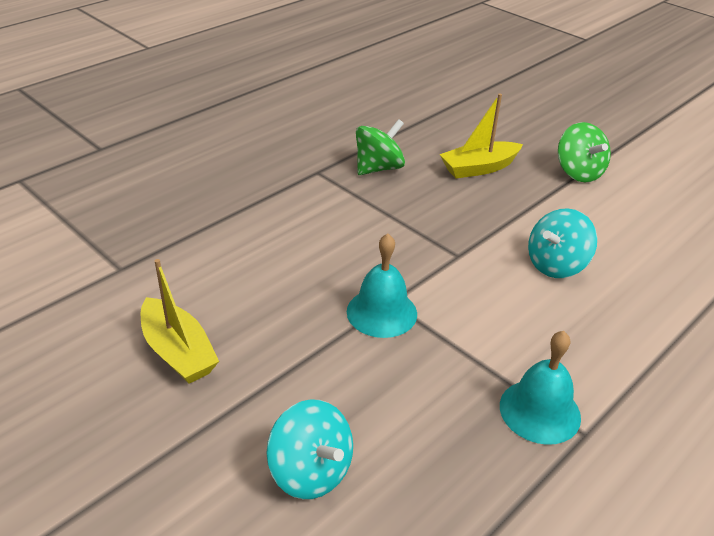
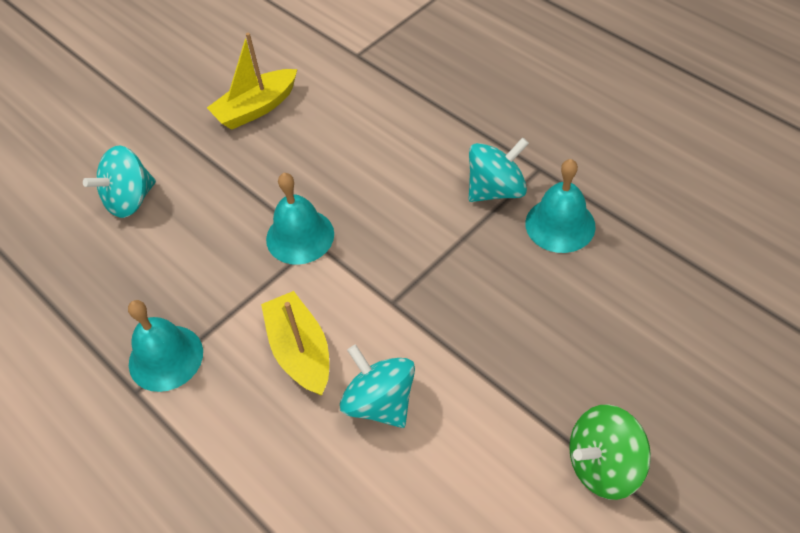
camera: 95 degrees right, 15 degrees up
green spinning top [356,119,405,175] -> turquoise bell [525,159,596,253]
yellow boat [440,93,523,179] -> yellow boat moved to [261,291,329,396]
none -> turquoise spinning top [469,137,529,202]

